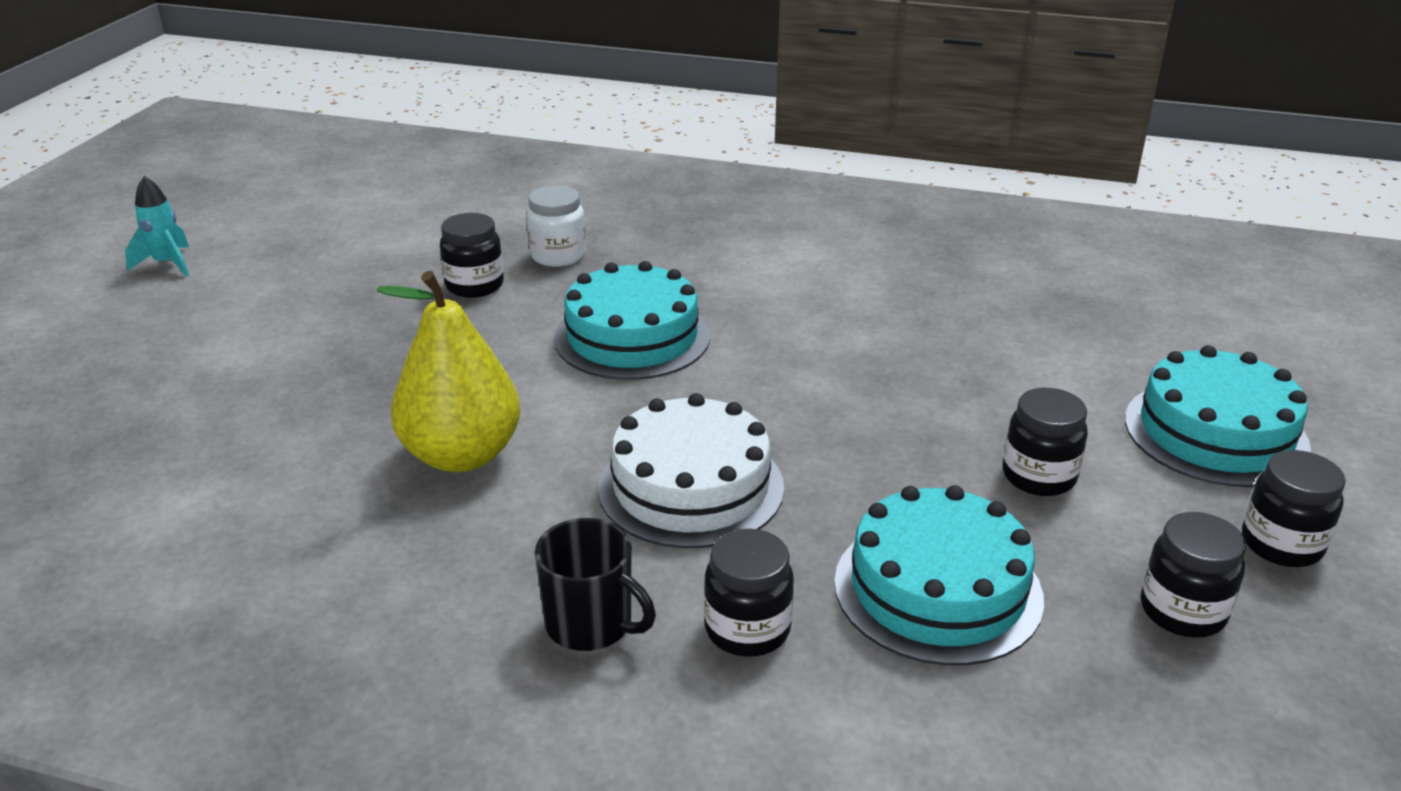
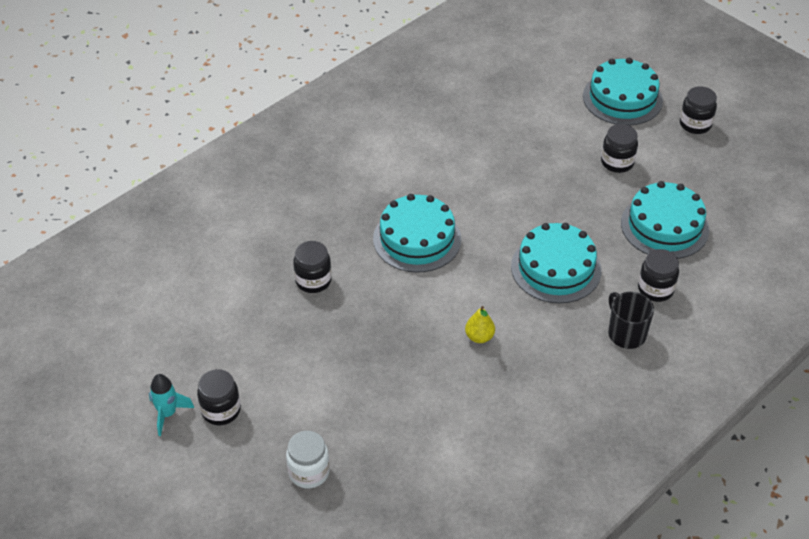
camera: 60 degrees left, 15 degrees up
yellow pear [377,271,521,472] -> yellow pear [465,306,495,343], size x0.46
white jar [527,185,586,267] -> white jar moved to [286,431,330,488]
black mug [535,518,656,651] -> black mug turned 90 degrees counterclockwise [608,292,654,349]
white cake [598,393,784,548] -> turquoise cake [511,223,601,303]
black jar [1141,512,1246,638] -> black jar moved to [197,369,241,425]

